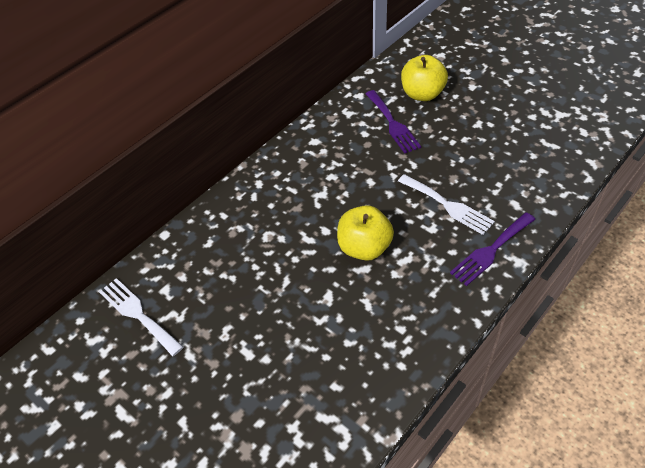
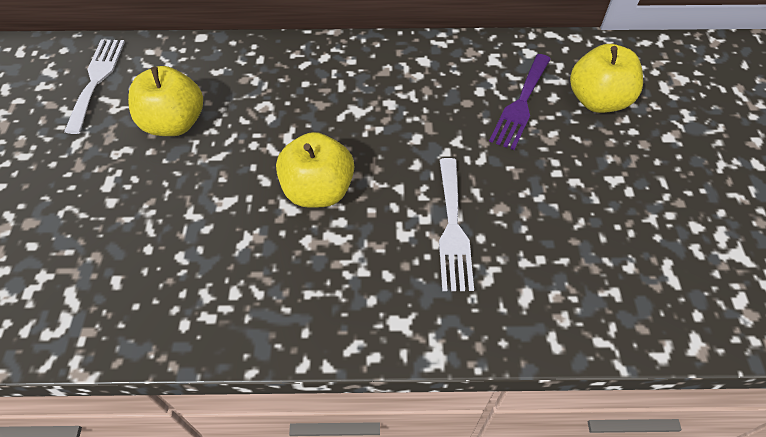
camera: 45 degrees right, 5 degrees up
purple fork [450,212,536,286] -> none
none -> yellow apple [128,66,203,136]

